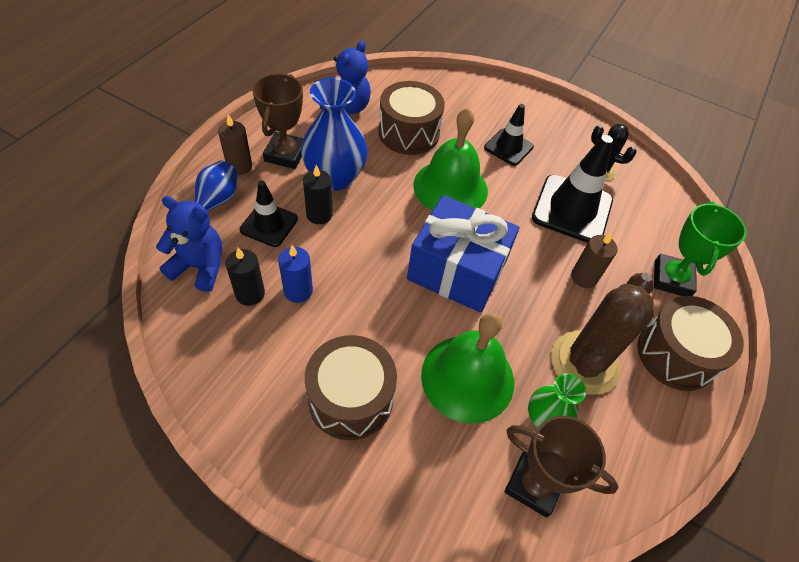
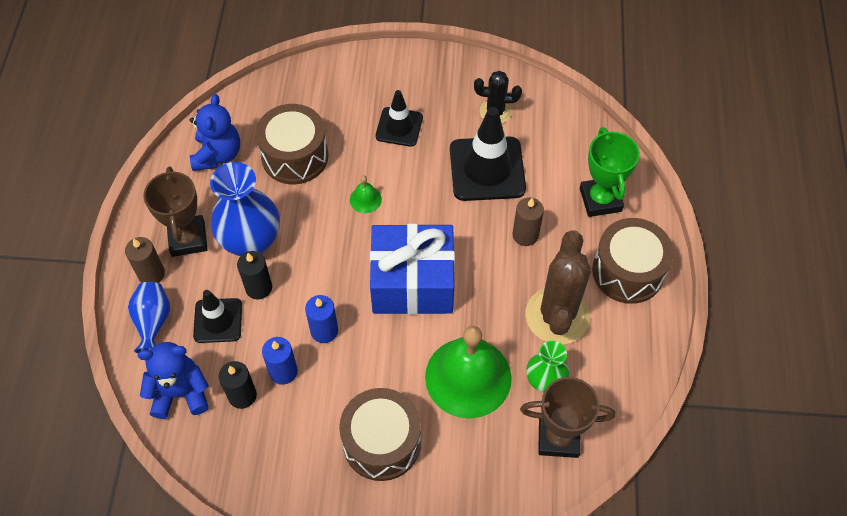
camera: 20 degrees left, 5 degrees up
green bell [413,108,488,211] -> green bell [350,176,382,213], size x0.41
none -> blue candle [305,295,338,343]

